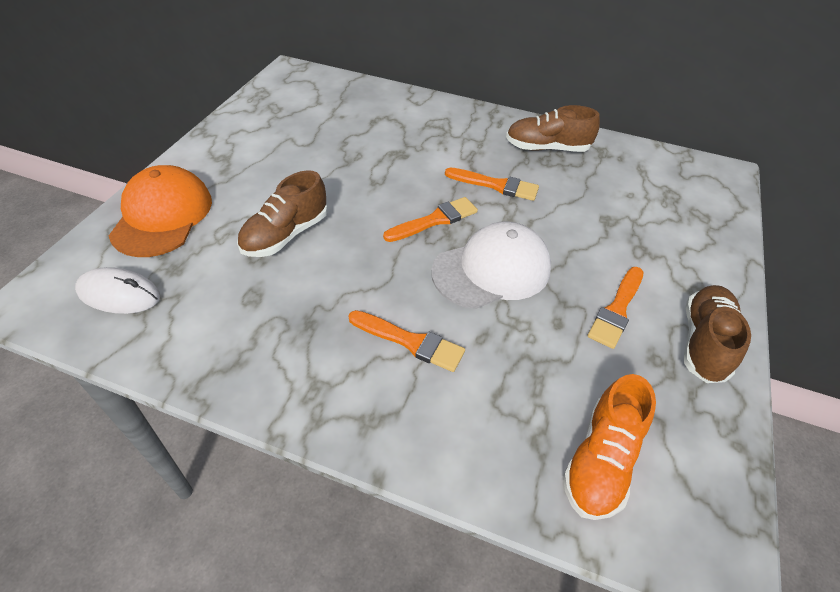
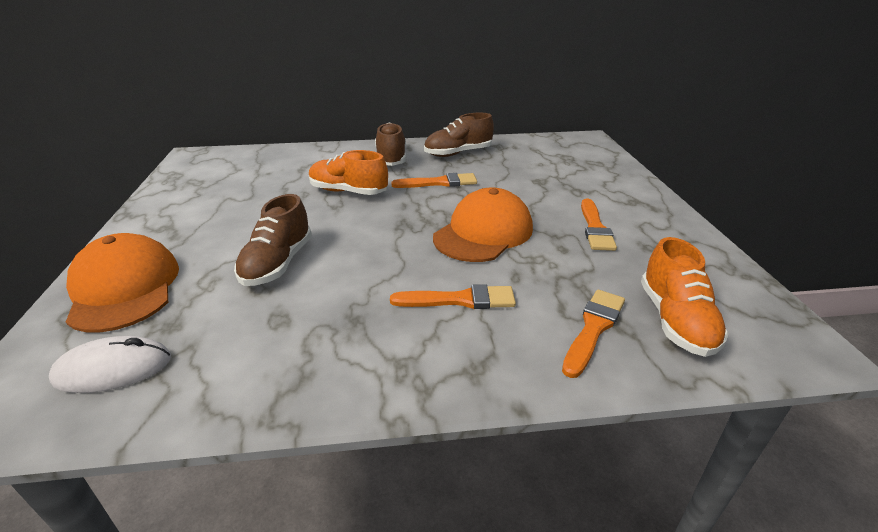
camera: 25 degrees left, 15 degrees down
orange brush [383,197,478,242] -> orange brush moved to [562,290,625,378]
white cap [431,222,551,309] -> orange cap [433,188,533,262]
brown shoe [684,285,751,383] -> brown shoe moved to [375,123,406,166]
none -> orange shoe [309,150,388,195]

